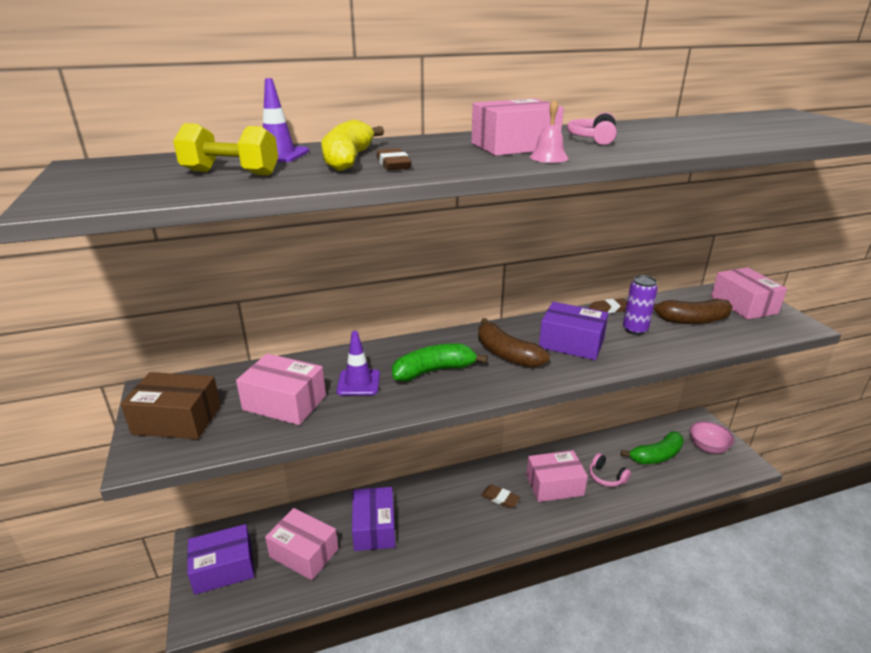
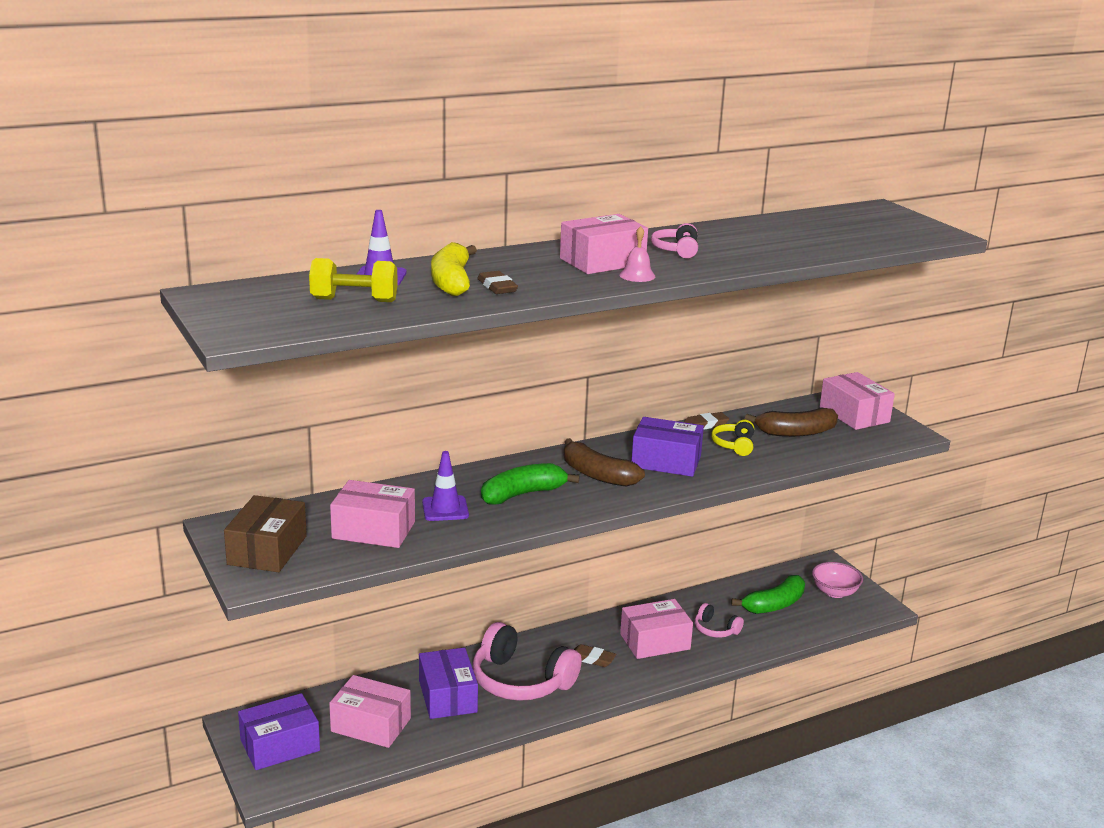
camera: 10 degrees left, 5 degrees down
brown box [121,372,221,439] -> brown box turned 75 degrees counterclockwise [224,495,307,572]
purple can [623,275,658,335] -> yellow headphones [711,420,754,456]
none -> pink headphones [472,622,582,701]

